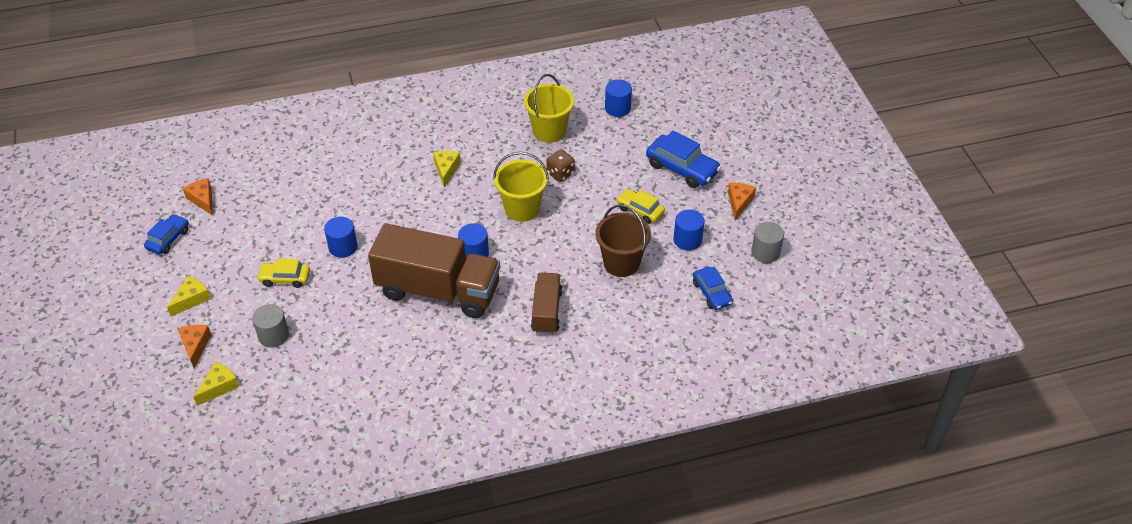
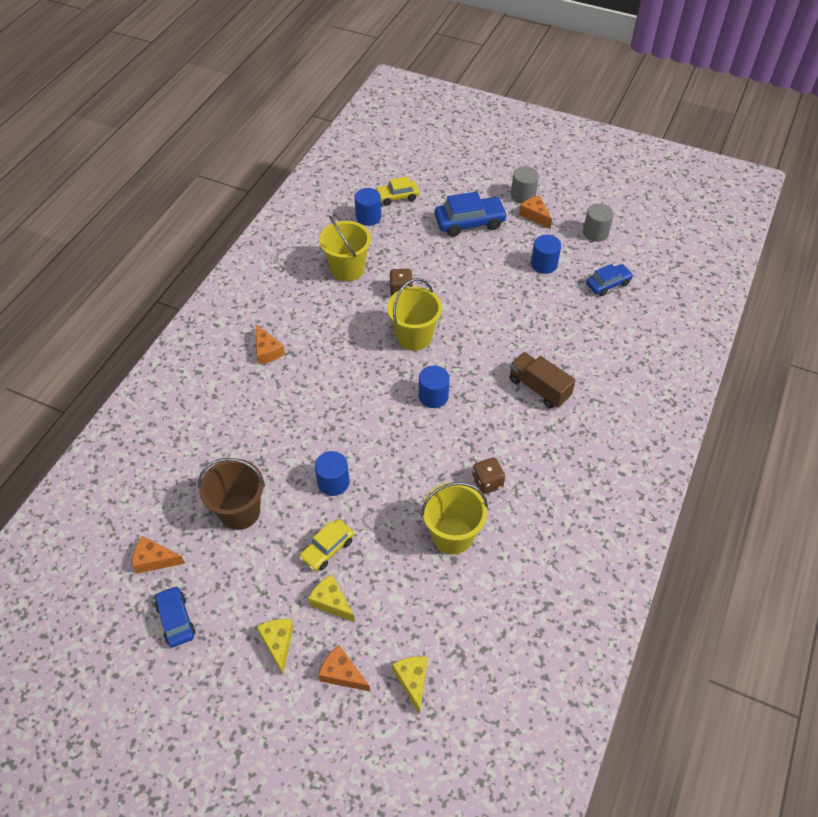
camera: 50 degrees left, 5 degrees up
grey cylinder [252,304,289,348] -> grey cylinder moved to [511,166,539,203]
brown truck [368,223,500,318] -> none
yellow cheese [433,151,461,188] -> yellow cheese moved to [308,574,355,622]
brown bucket [595,204,651,277] -> brown bucket moved to [198,458,265,530]
yellow car [617,189,665,224] -> yellow car moved to [375,176,419,205]
blue car [693,267,733,310] -> blue car turned 45 degrees counterclockwise [586,264,633,296]
none -> orange cheese [256,325,285,364]
none -> yellow bucket [421,482,488,554]
none -> brown dice [472,457,505,494]

